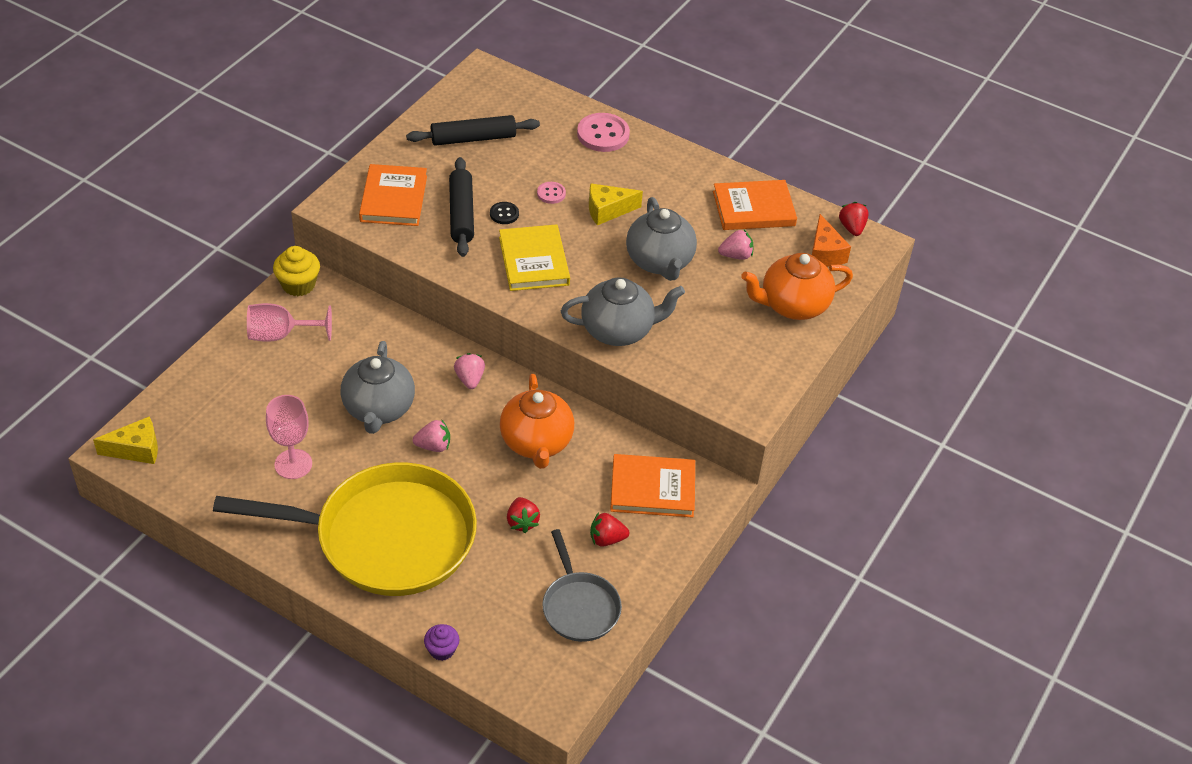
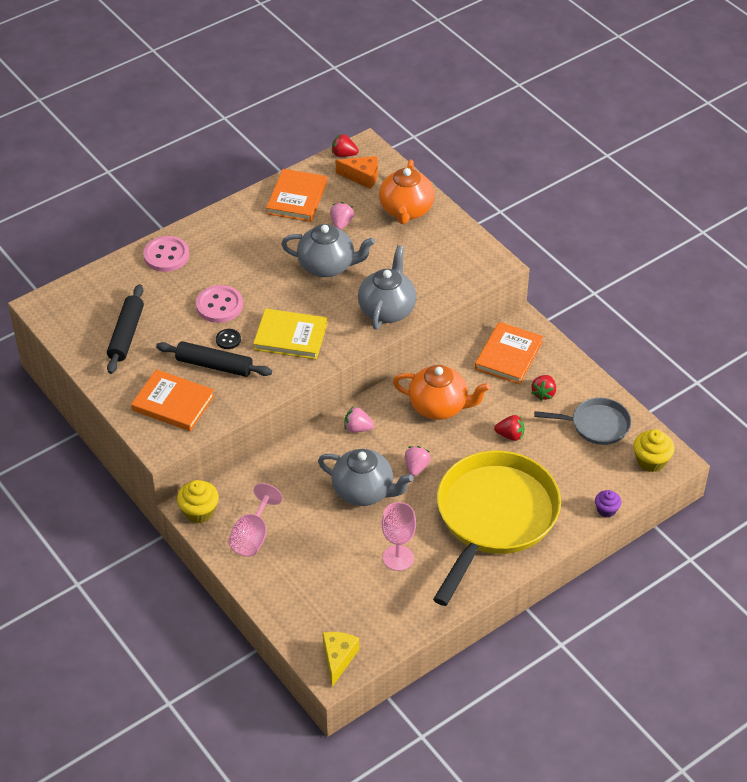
camera: 65 degrees left, 0 degrees up
pink button [537,182,566,204] -> pink button [196,285,243,323], size x1.89
yellow cheese [589,183,643,225] -> none
none -> yellow cupcake [633,429,674,472]

